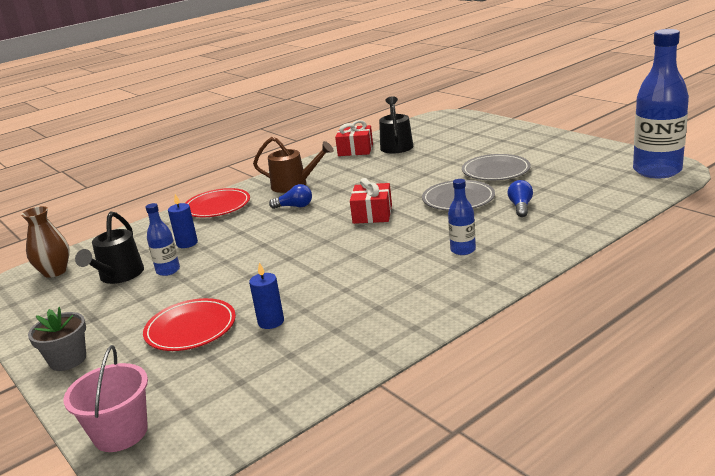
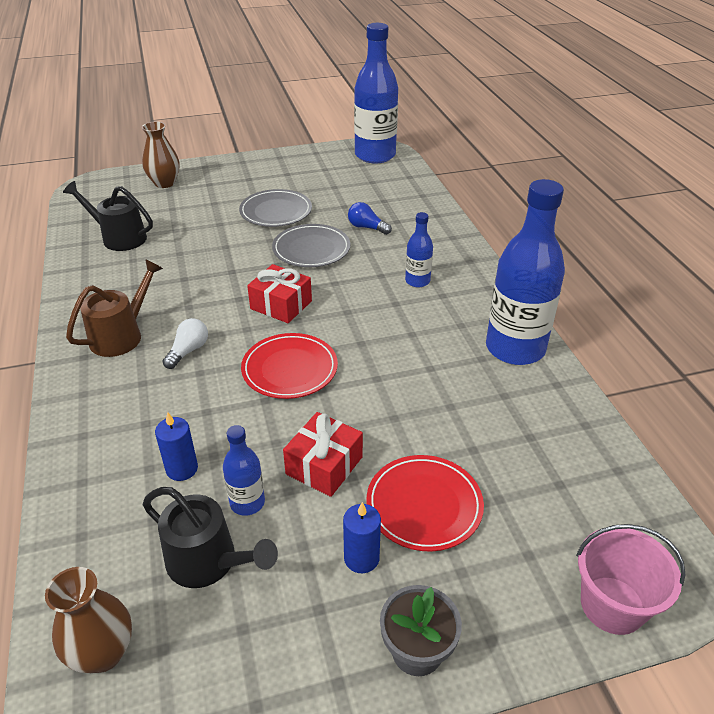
camera: 70 degrees left, 15 degrees up
red plate [185,188,250,217] -> red plate moved to [241,333,338,399]
blue candle [249,262,284,329] -> blue candle moved to [343,502,381,573]
blue light bulb [269,184,312,209] -> white light bulb [162,318,208,369]
red gift [335,120,373,156] -> red gift moved to [283,412,363,497]
none -> brown vase [142,121,180,188]
none -> blue bottle [486,179,565,365]

